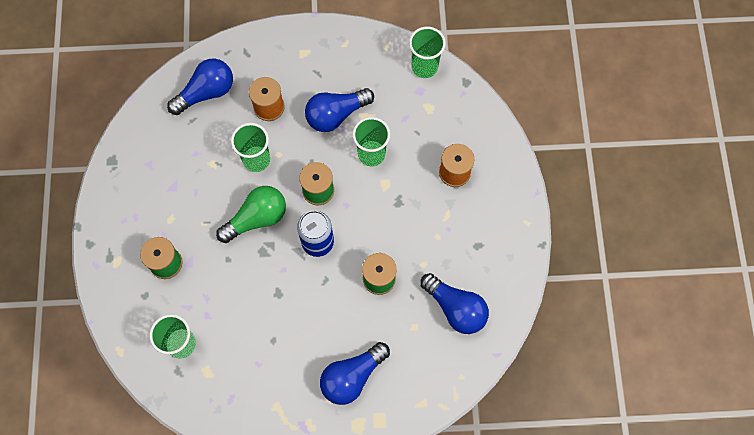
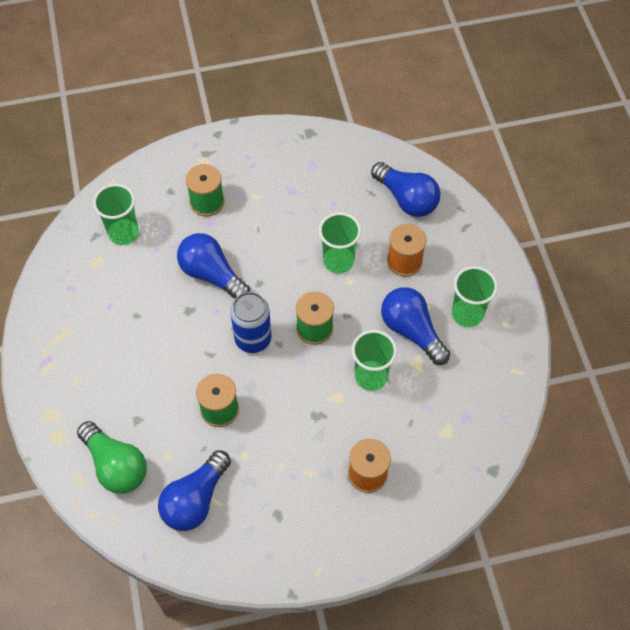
camera: 80 degrees right, 10 degrees down
green light bulb [216,186,286,243] -> green light bulb moved to [77,421,147,494]
blue light bulb [320,342,390,405] -> blue light bulb moved to [177,233,250,299]
green cup [409,27,446,78] -> green cup moved to [452,266,498,327]

